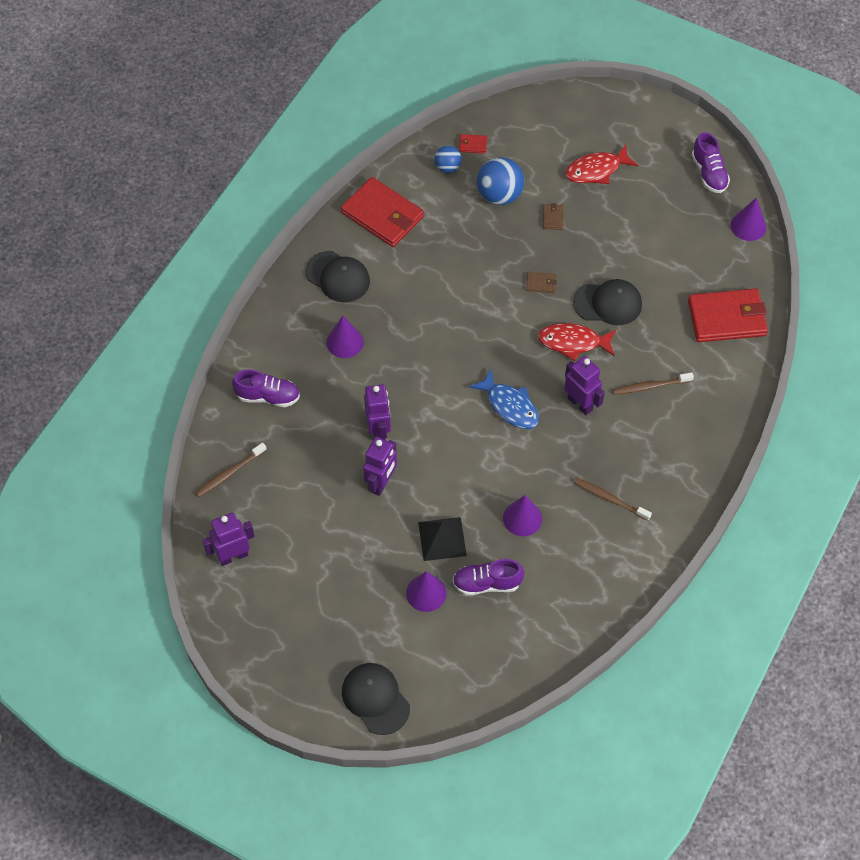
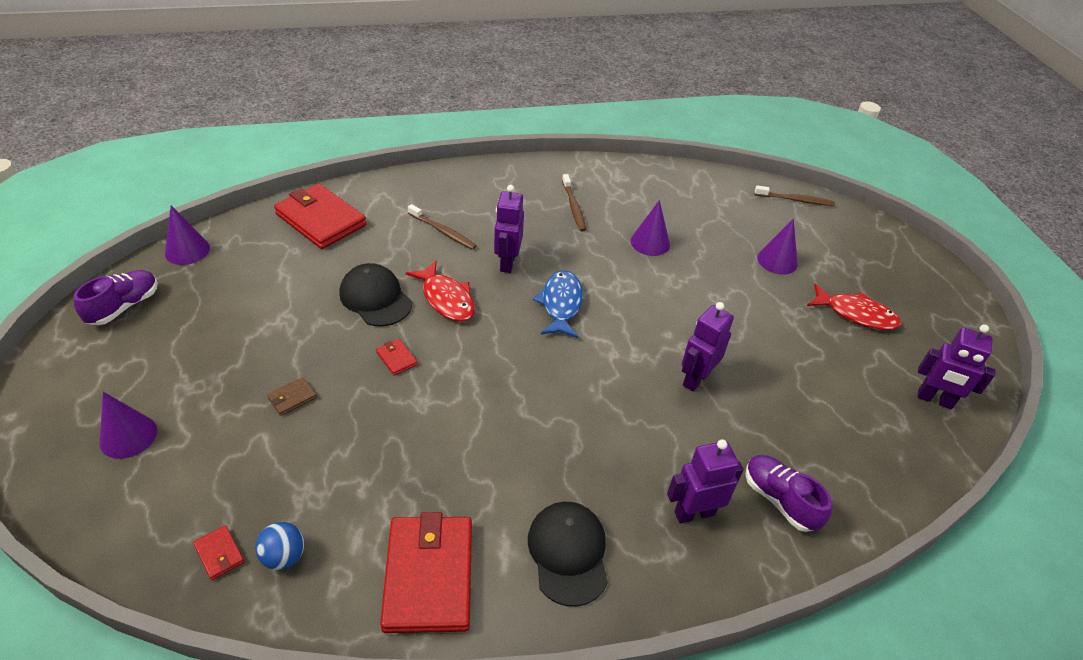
camera: 135 degrees left, 15 degrees down
brown toothbrush [195,442,267,497] -> brown toothbrush moved to [754,185,835,206]
purple cone [326,316,364,358] -> purple cone moved to [99,392,157,459]
black cap [342,663,410,735] -> none
purple robot [363,437,397,496] -> purple robot moved to [667,439,744,524]
black pyramid [418,517,467,561] -> none
purple shoe [453,559,524,596] -> none
blue ball [477,157,524,205] -> none
brown wallet [526,272,557,293] -> red wallet [376,339,417,375]
red fish [565,144,638,184] -> red fish moved to [807,284,901,330]

